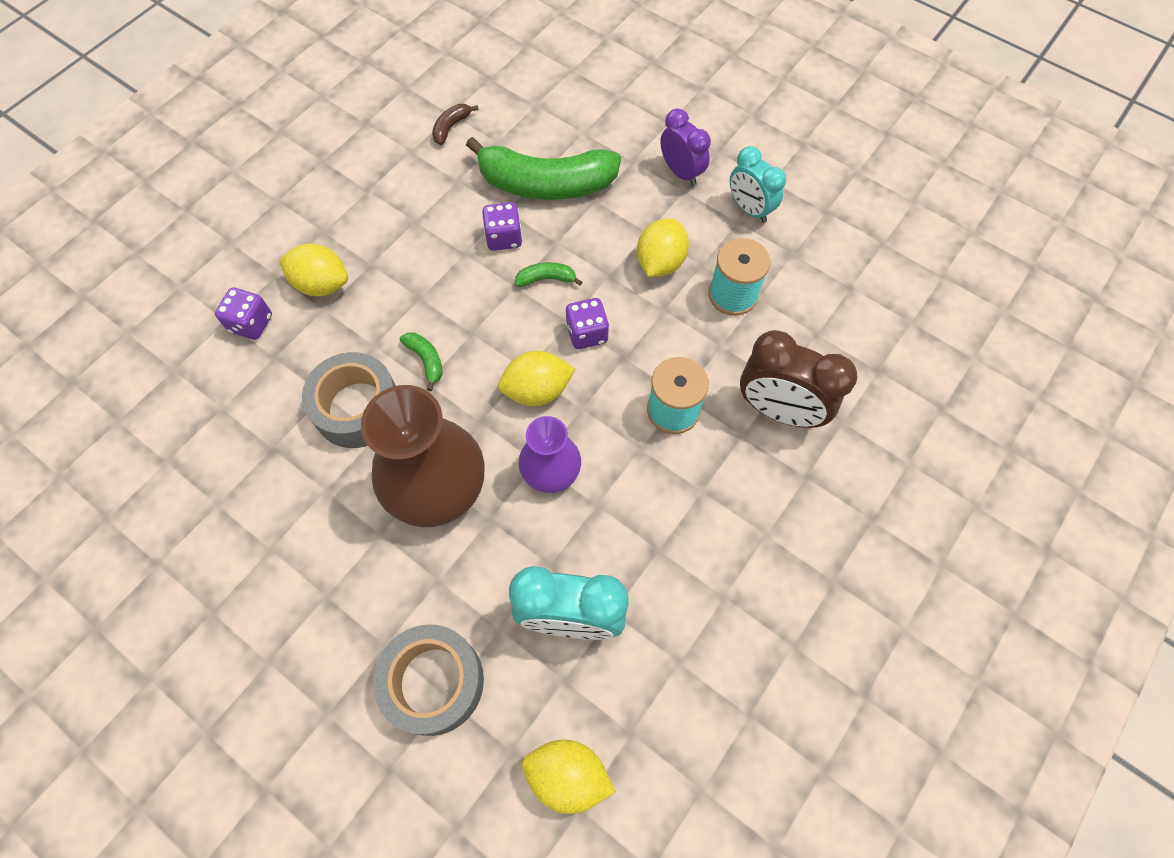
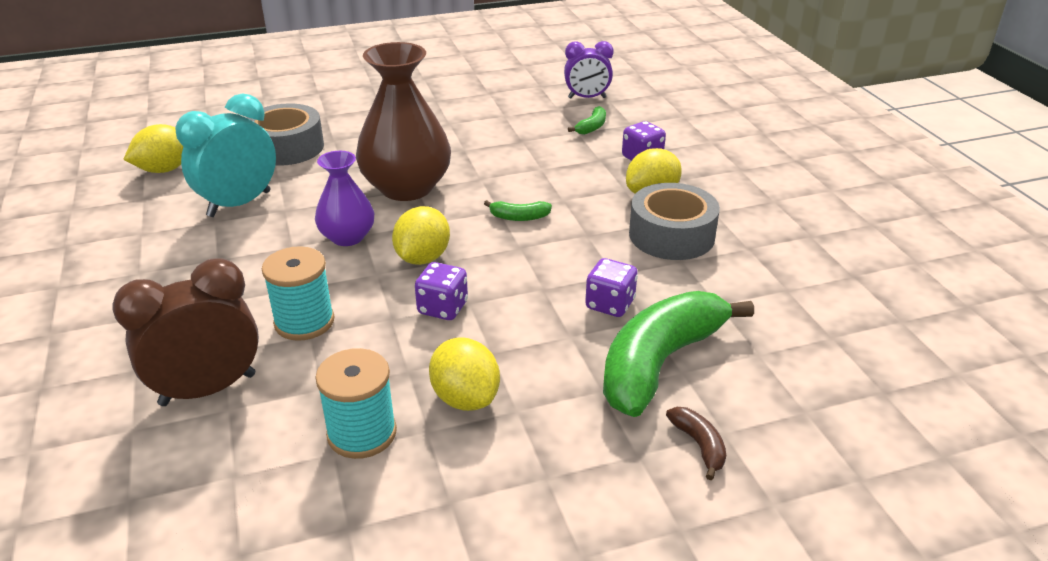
camera: 125 degrees right, 30 degrees down
grey tape [302,352,396,448] -> grey tape moved to [629,183,720,260]
brown banana [432,104,479,145] -> brown banana moved to [666,407,726,480]
green banana [515,262,582,287] -> green banana moved to [568,106,606,135]
purple clock [660,109,711,186] -> purple clock moved to [564,41,614,99]
turquoise clock [730,146,786,223] -> none

